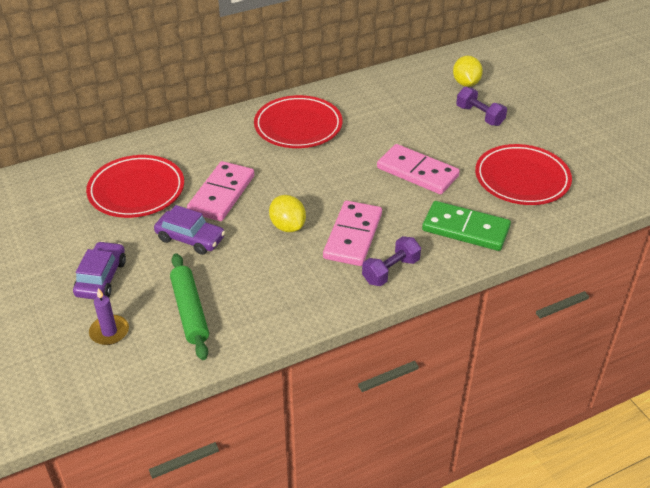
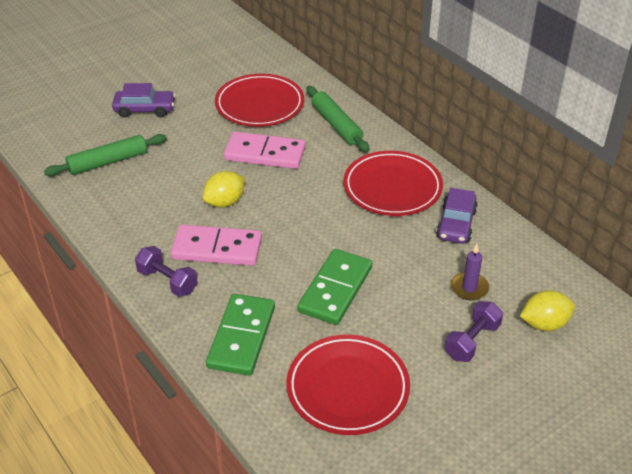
camera: 80 degrees right, 0 degrees up
purple candle [89,288,129,345] -> purple candle moved to [451,244,489,300]
purple car [154,205,225,255] -> purple car moved to [436,188,478,244]
pink domino [377,144,460,194] -> green domino [297,249,372,325]
none -> green rolling pin [306,86,370,152]

